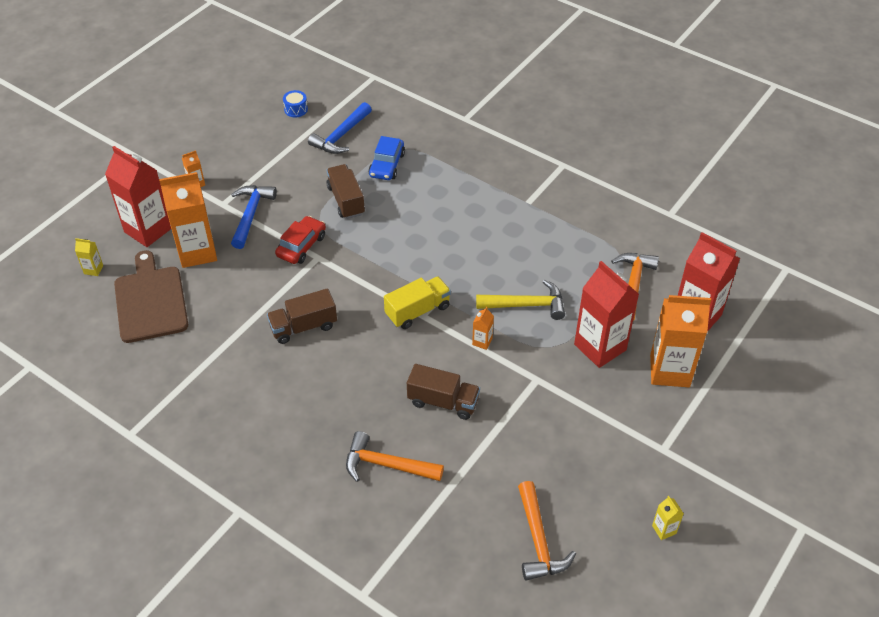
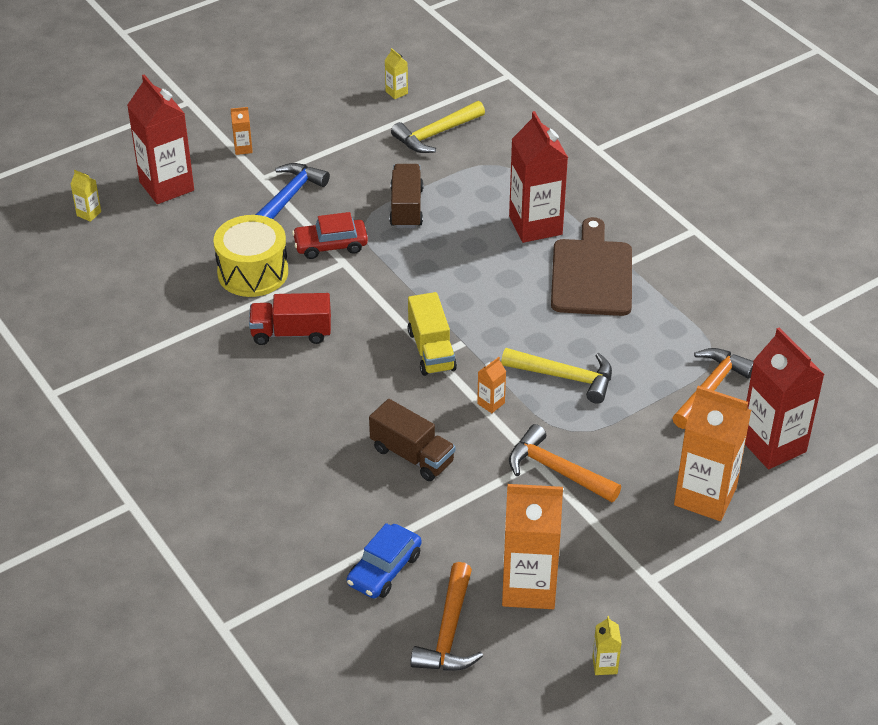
camera: 20 degrees right, 5 degrees down
brown cutting board [114,250,188,343] -> brown cutting board moved to [551,217,632,316]
orange carton [159,172,217,268] -> orange carton moved to [502,484,563,609]
brown truck [267,288,337,344] -> red truck [249,293,331,345]
red car [275,216,326,264] -> red car turned 150 degrees counterclockwise [292,212,368,259]
blue drum [283,90,308,117] -> yellow carton [385,48,408,99]
blue hammer [308,102,372,154] -> yellow hammer [391,101,485,153]
orange hammer [346,431,444,482] -> orange hammer moved to [509,424,621,502]
blue car [368,136,405,180] -> blue car moved to [347,523,422,599]
yellow truck [384,276,451,329] -> yellow truck turned 90 degrees clockwise [408,292,457,376]
red carton [574,261,639,368] -> red carton moved to [509,111,568,243]
none -> yellow drum [214,215,288,297]

